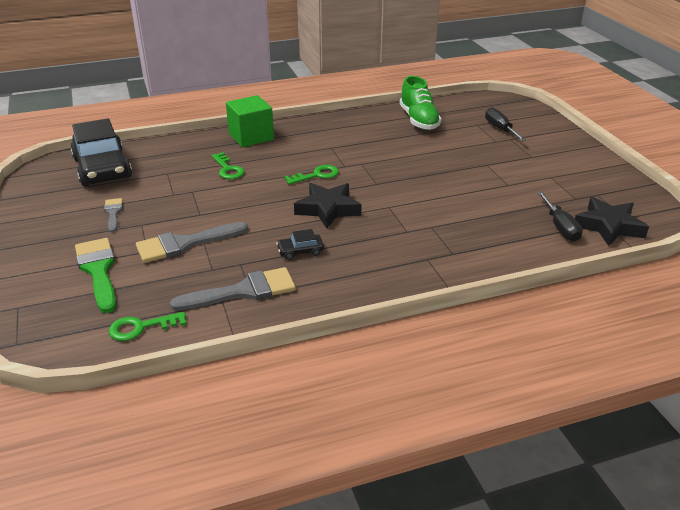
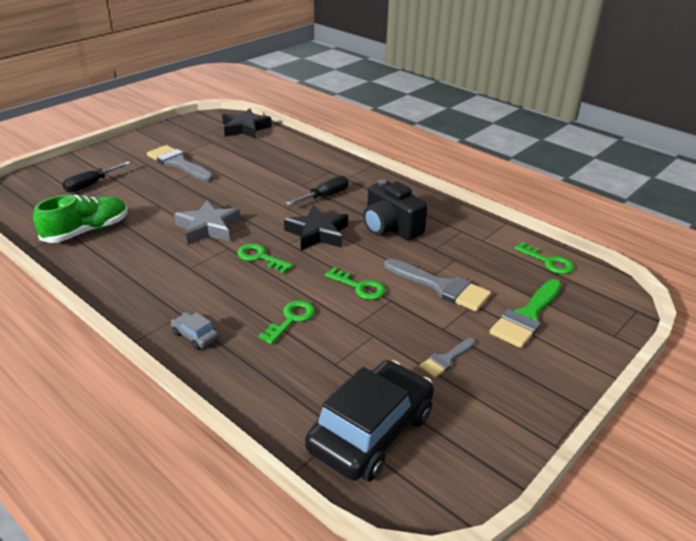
camera: 120 degrees left, 0 degrees up
grey brush [170,267,296,311] -> grey brush moved to [147,145,214,181]
green cube [226,95,274,147] -> grey car [171,312,219,350]
black car [276,229,324,260] -> black camera [363,180,428,241]
black screwdriver [537,191,583,241] -> black screwdriver moved to [286,176,349,205]
none -> grey star [174,200,241,245]
none -> green key [325,267,385,300]

